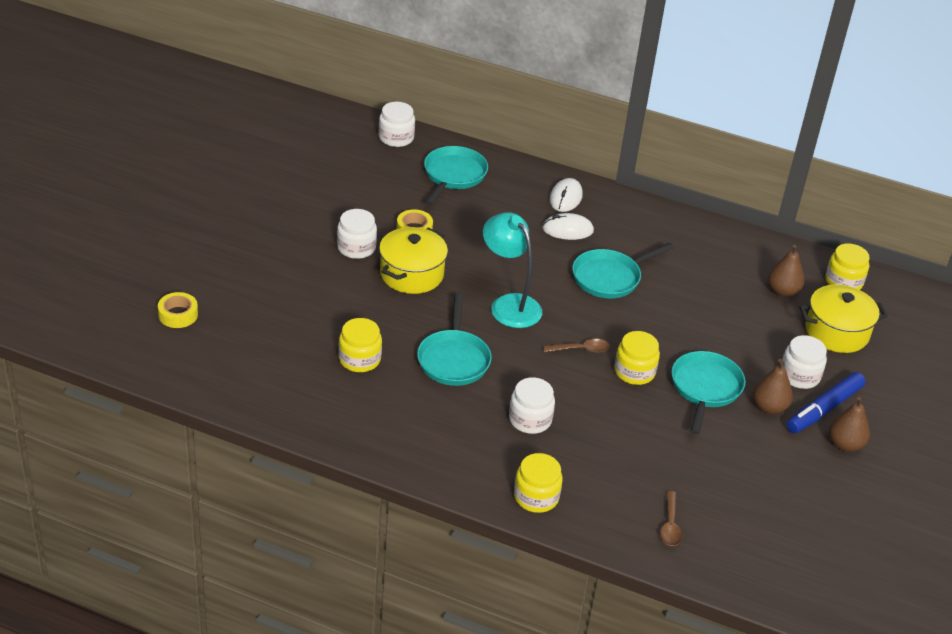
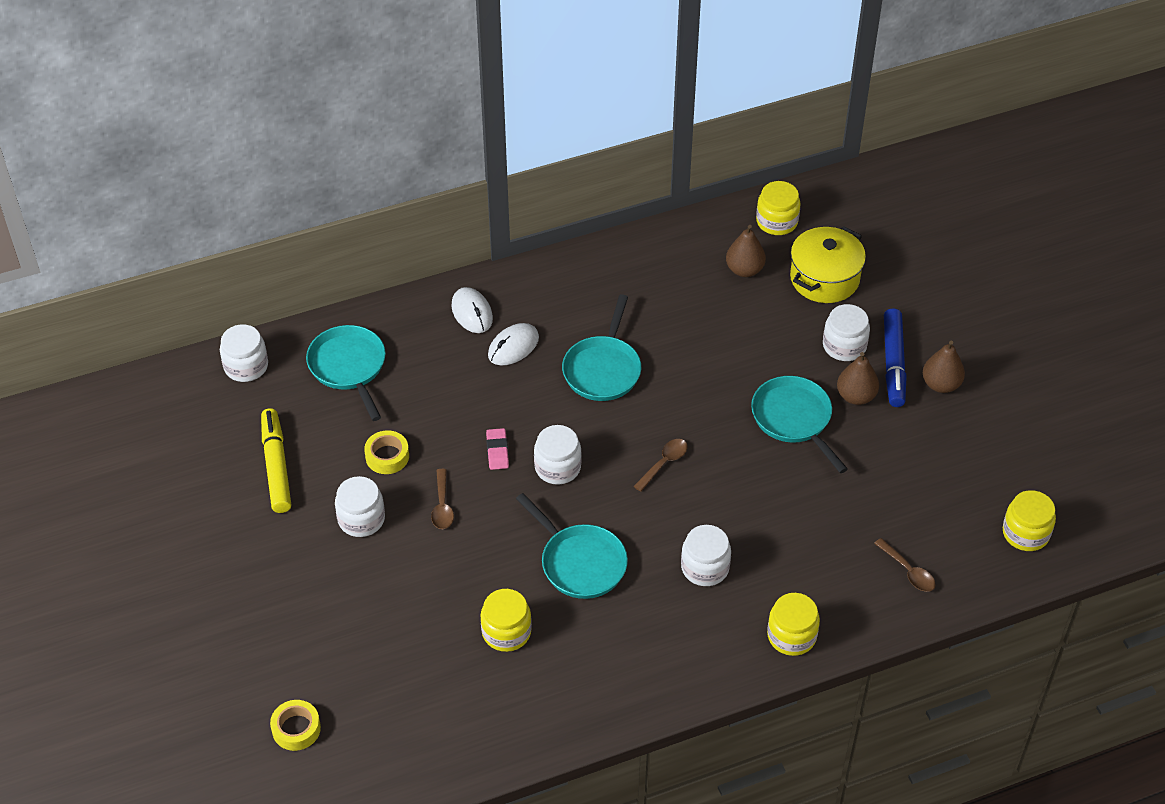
camera: 40 degrees left, 10 degrees up
yellow pot [379,227,448,294] -> brown spoon [431,469,454,529]
turquoise lamp [483,212,542,328] -> white jar [534,425,582,484]
yellow jar [614,331,660,385] -> yellow jar moved to [1003,490,1056,551]
none -> yellow marker [261,408,291,513]
none -> pink eraser [486,428,509,470]

